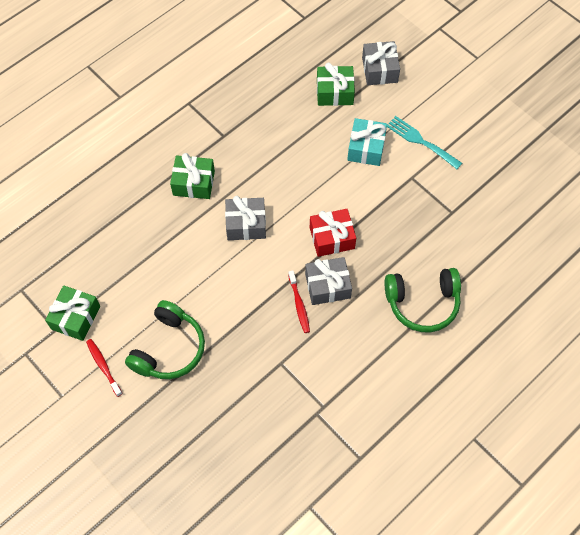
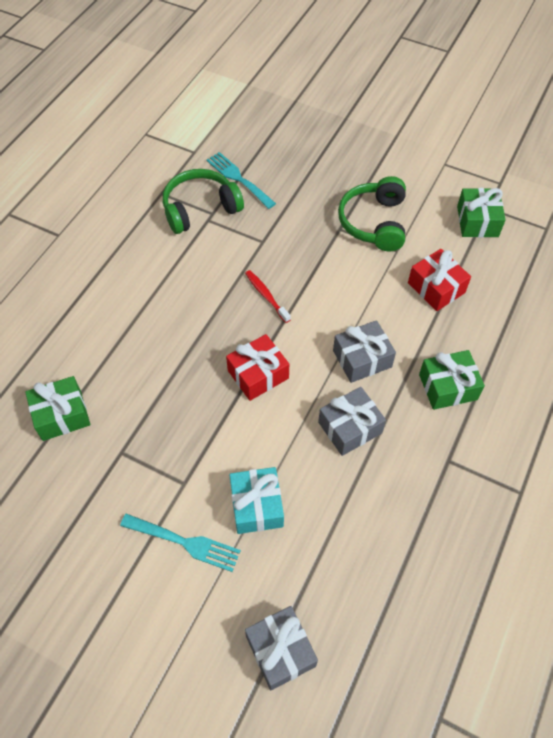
camera: 160 degrees right, 5 degrees down
red toothbrush [86,339,123,397] -> none
grey gift [305,257,352,305] -> grey gift moved to [318,387,386,456]
green gift [317,63,355,106] -> green gift moved to [25,376,90,441]
green headphones [384,268,461,332] -> green headphones moved to [163,169,244,234]
none -> turquoise fork [206,152,276,209]
none -> red gift [408,249,471,311]

